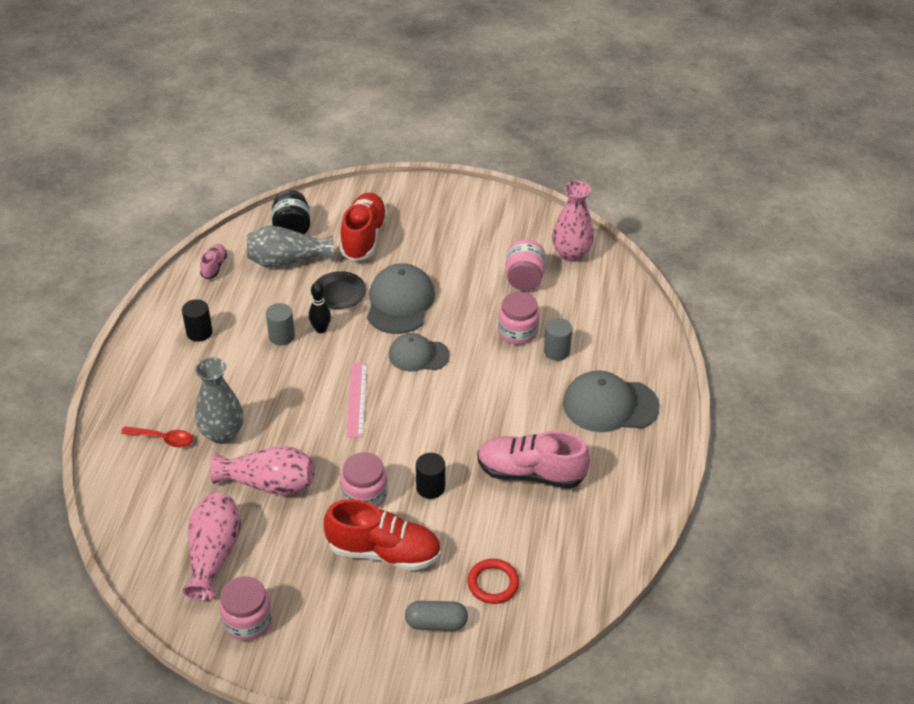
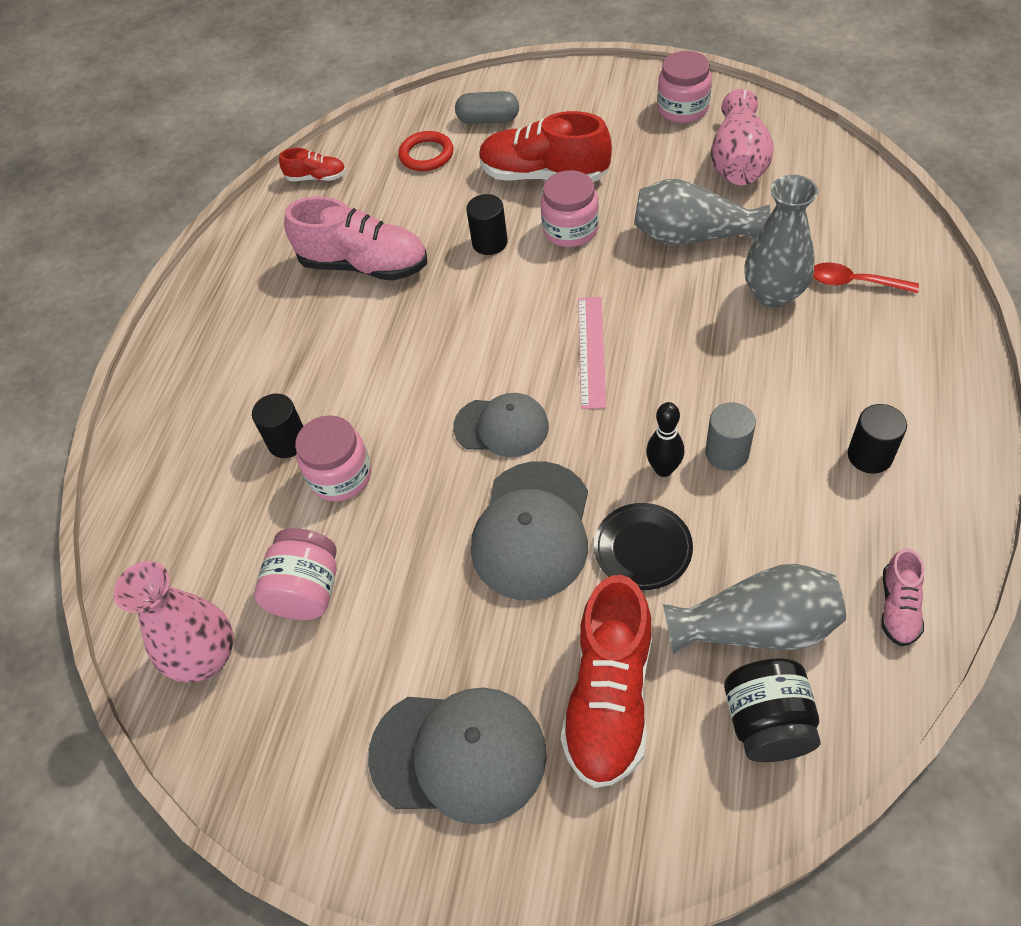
camera: 170 degrees left, 10 degrees up
pink vase [210,446,315,496] -> grey vase [634,179,770,244]
grey cylinder [544,318,573,361] -> black cylinder [252,394,304,458]
grey cap [563,370,660,432] -> grey cap moved to [368,688,547,825]
none -> red shoe [279,148,346,181]

